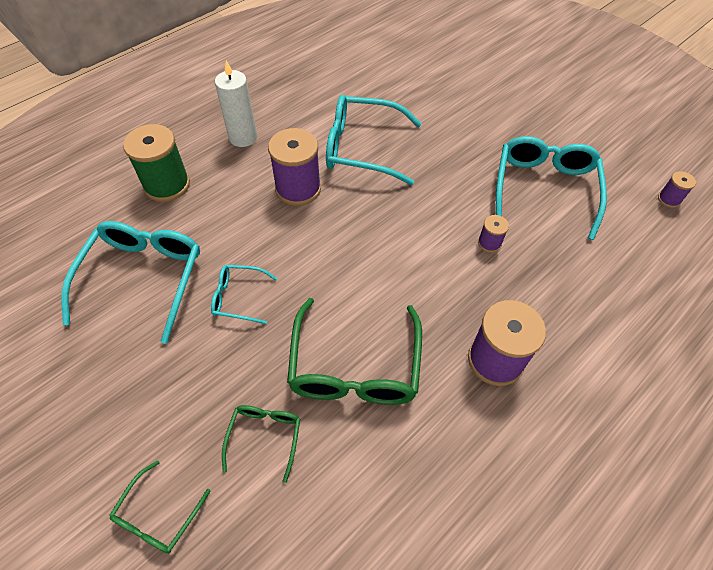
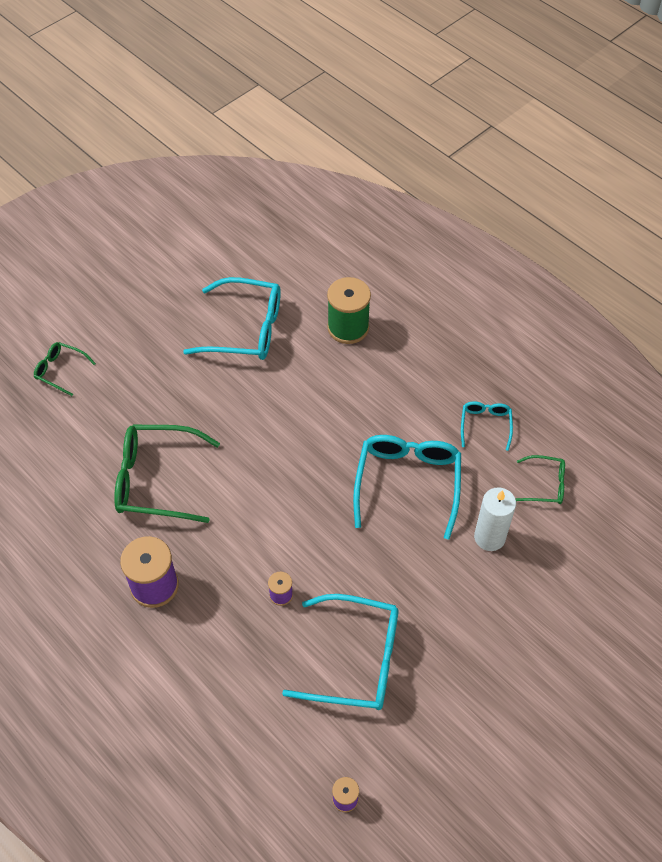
camera: 90 degrees right, 0 degrees up
turquoise glasses [211,265,277,324] -> turquoise glasses moved to [461,402,513,451]
white candle [215,61,257,147] -> white candle moved to [474,487,516,551]
green glasses [222,405,300,483] -> green glasses moved to [515,455,565,504]
purple spool [268,128,321,206] -> none

